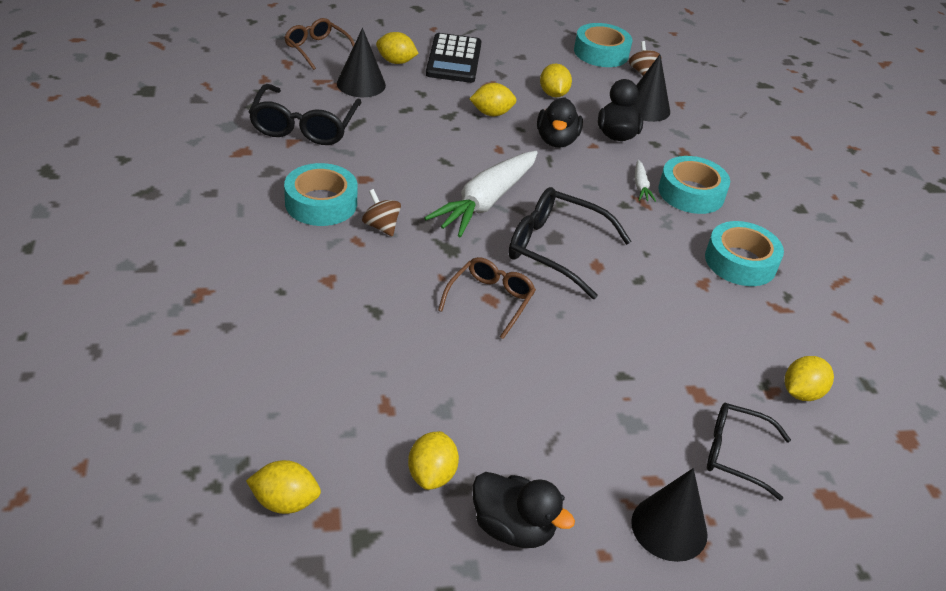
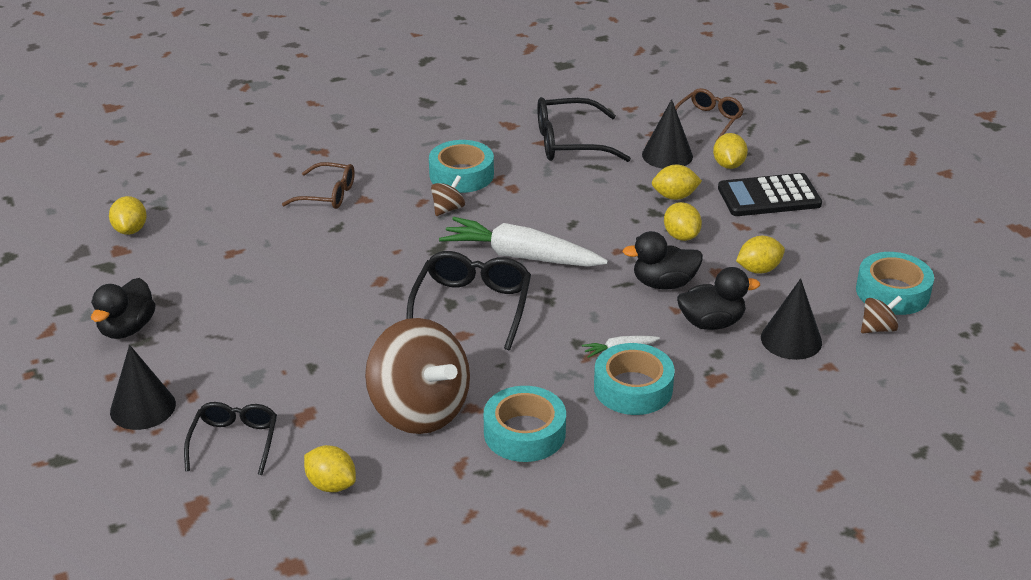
camera: 80 degrees right, 5 degrees down
yellow lemon [408,431,459,490] -> yellow lemon moved to [652,164,702,200]
brown glasses [438,257,536,339] -> brown glasses moved to [282,162,355,209]
none -> brown spinning top [365,318,470,434]

